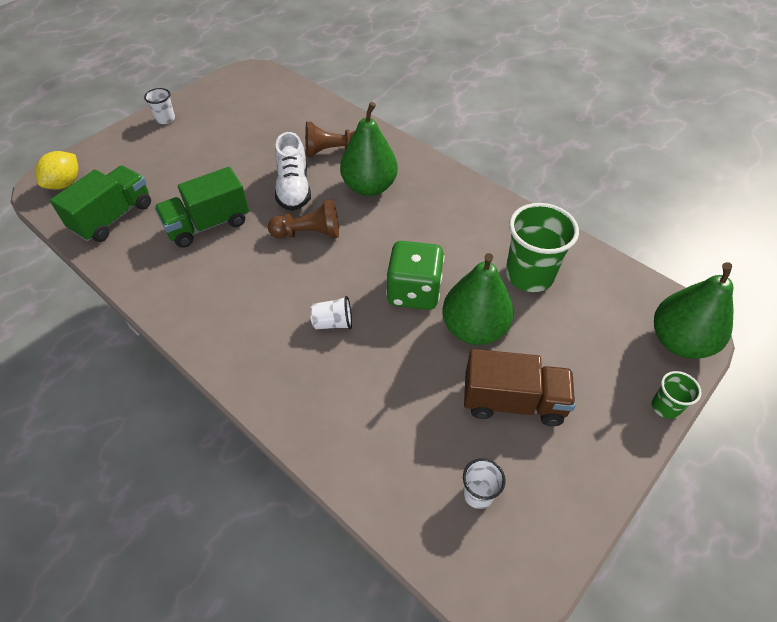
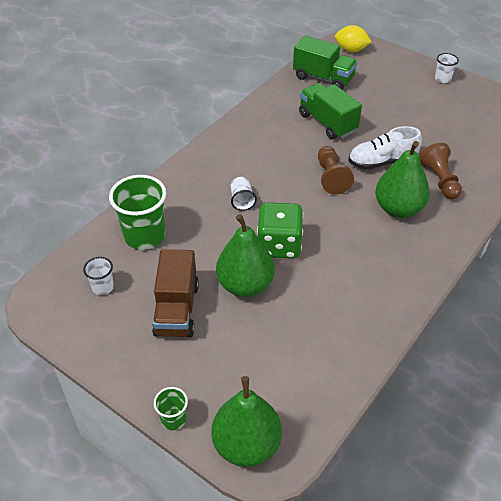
camera: 85 degrees right, 5 degrees down
green cup [506,203,579,292] -> green cup moved to [109,175,167,250]

